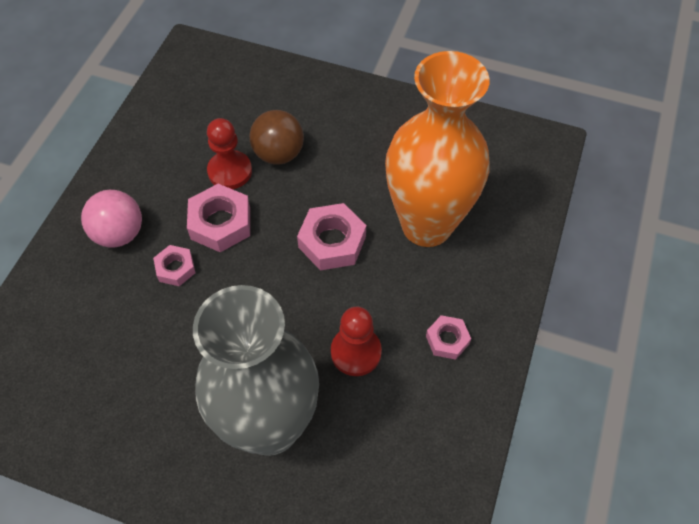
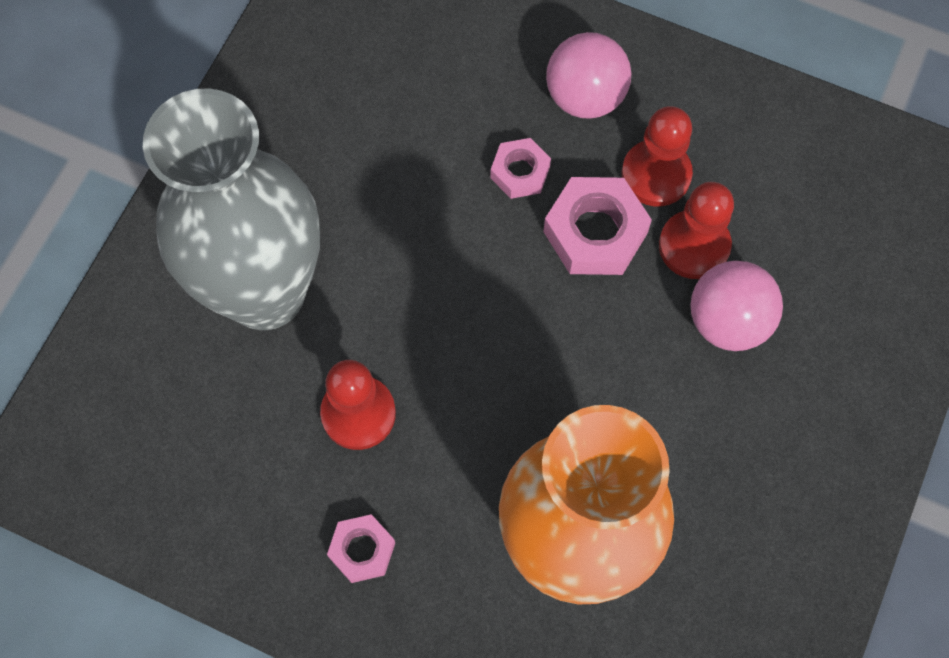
camera: 95 degrees right, 10 degrees up
brown ball [250,110,304,165] -> pink ball [690,261,783,351]
pink nut [297,203,366,270] -> none
none -> red pawn [622,106,693,206]

